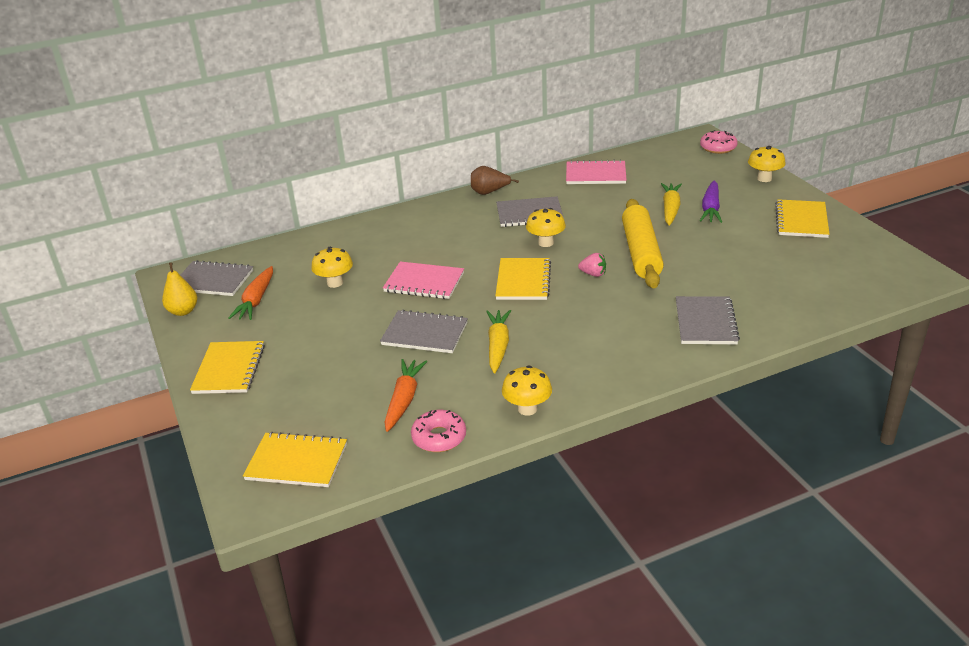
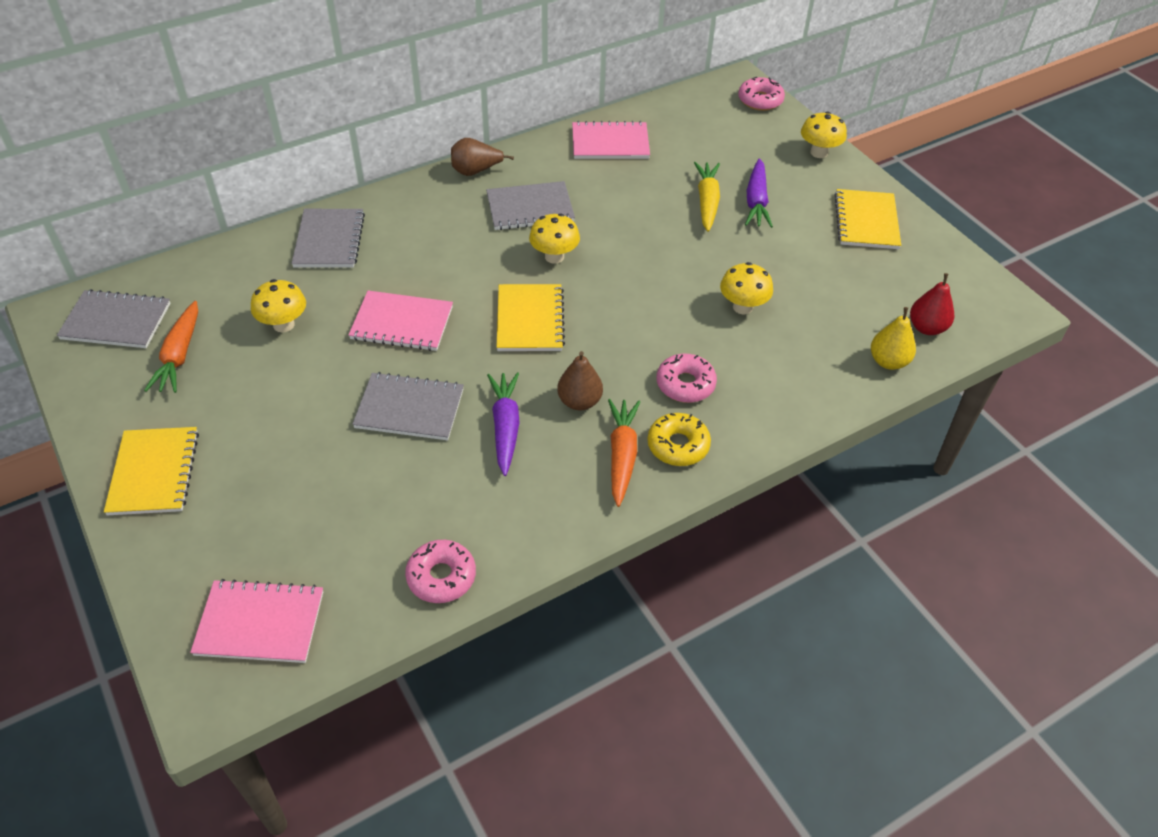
camera: 10 degrees left, 15 degrees up
yellow pear [162,263,197,316] -> yellow pear moved to [871,307,916,370]
yellow notebook [243,432,347,487] -> pink notebook [190,579,323,663]
orange carrot [384,359,427,432] -> orange carrot moved to [608,399,640,507]
yellow carrot [486,310,511,373] -> purple carrot [487,372,520,476]
yellow mushroom [502,365,552,416] -> yellow mushroom moved to [720,262,773,314]
pink strawberry [578,253,606,277] -> none
yellow rolling pin [622,199,664,288] -> none
grey notebook [676,296,740,344] -> grey notebook moved to [291,209,365,268]
none -> brown pear [557,351,603,411]
none -> yellow donut [647,413,711,466]
none -> pink donut [656,354,717,403]
none -> red pear [910,273,954,335]

